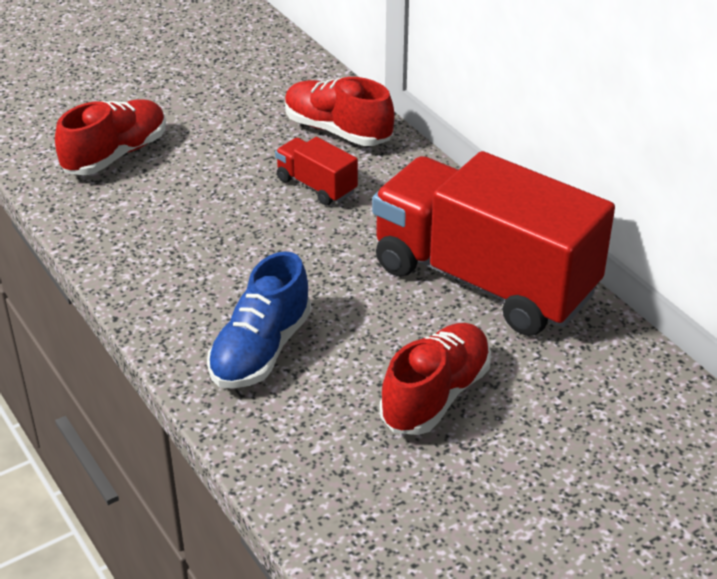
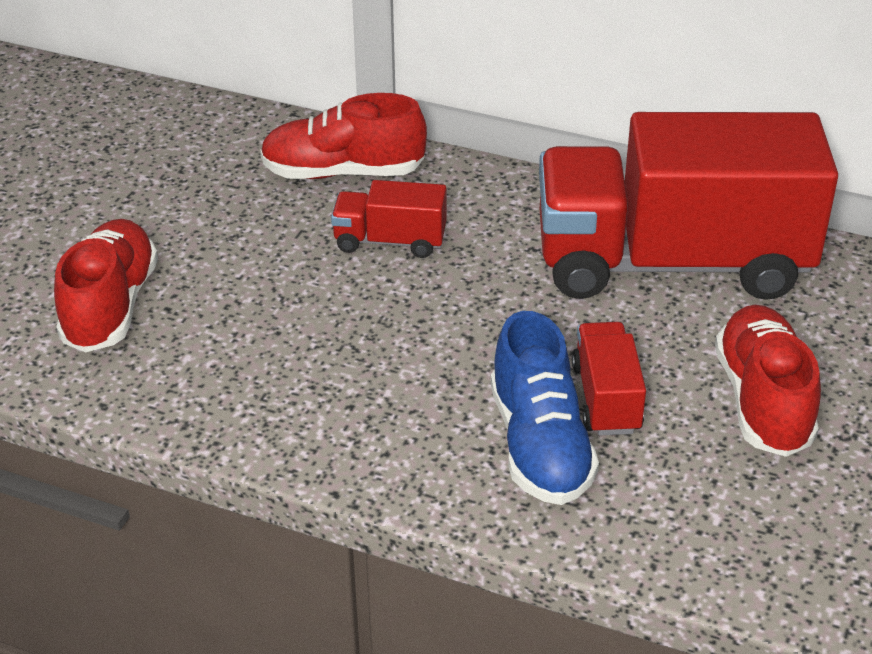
camera: 35 degrees left, 0 degrees up
none -> red truck [572,322,646,435]

